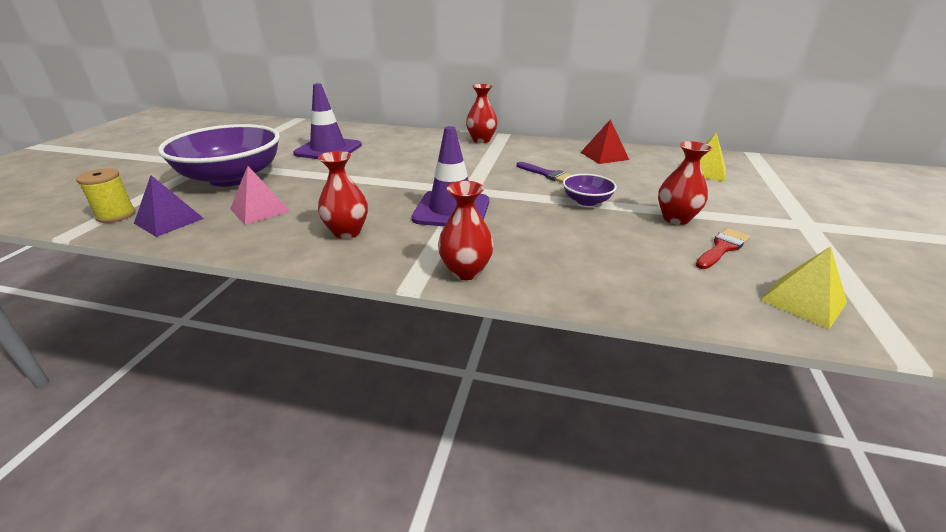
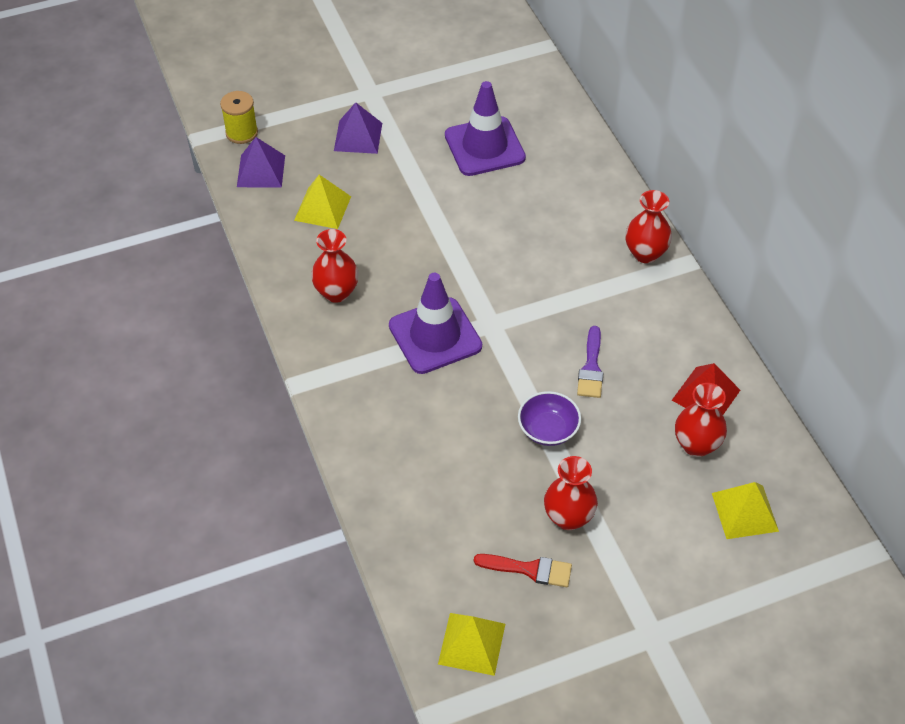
camera: 55 degrees right, 20 degrees up
purple bowl [158,124,280,187] -> purple pyramid [334,102,382,154]
pink pyramid [230,166,290,225] -> yellow pyramid [294,175,351,229]
red vase [438,181,494,280] -> red vase moved to [675,383,727,457]

